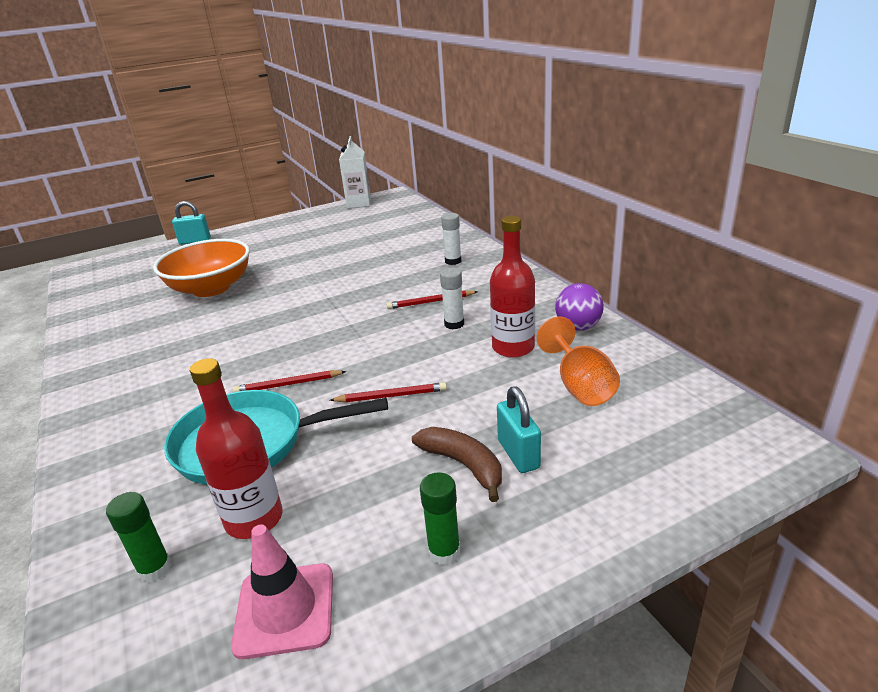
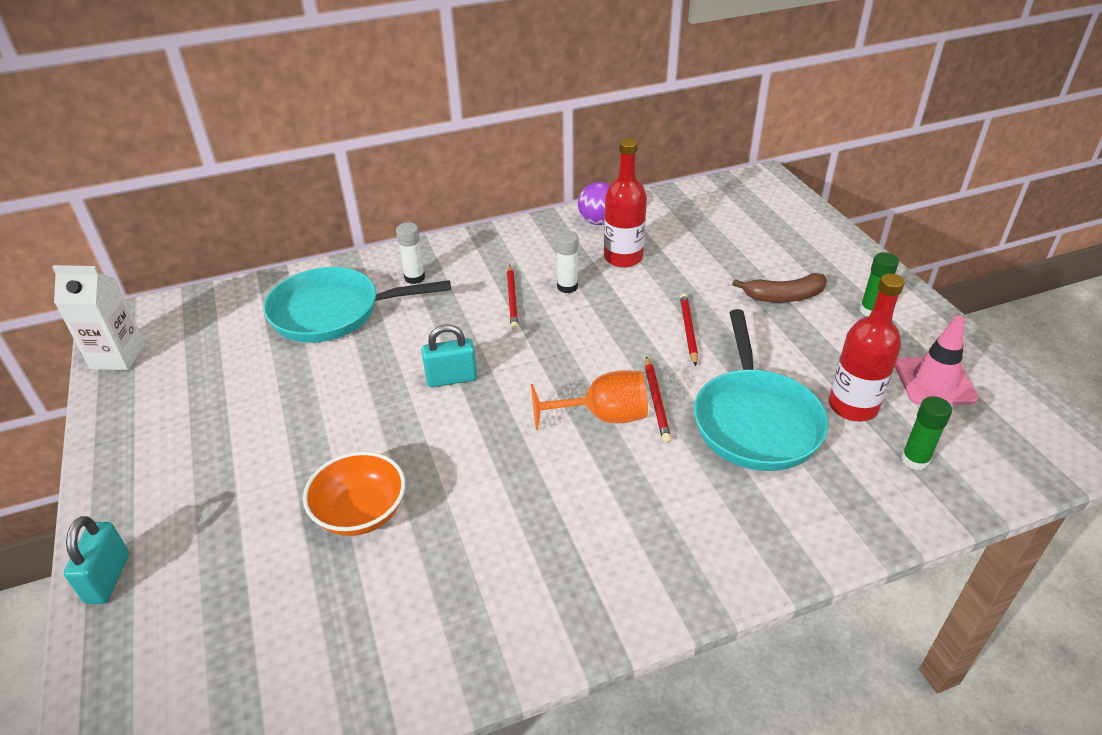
camera: 85 degrees left, 10 degrees up
orange bowl [153,239,250,297] -> orange bowl [303,451,405,536], size x0.66
brown banana [412,427,502,502] -> brown banana turned 150 degrees counterclockwise [732,273,827,303]
turquoise padlock [497,386,541,473] -> turquoise padlock moved to [422,325,477,387]
orange goblet [537,317,620,406] -> orange goblet moved to [531,370,648,430]
none -> turquoise pan [263,267,451,342]

